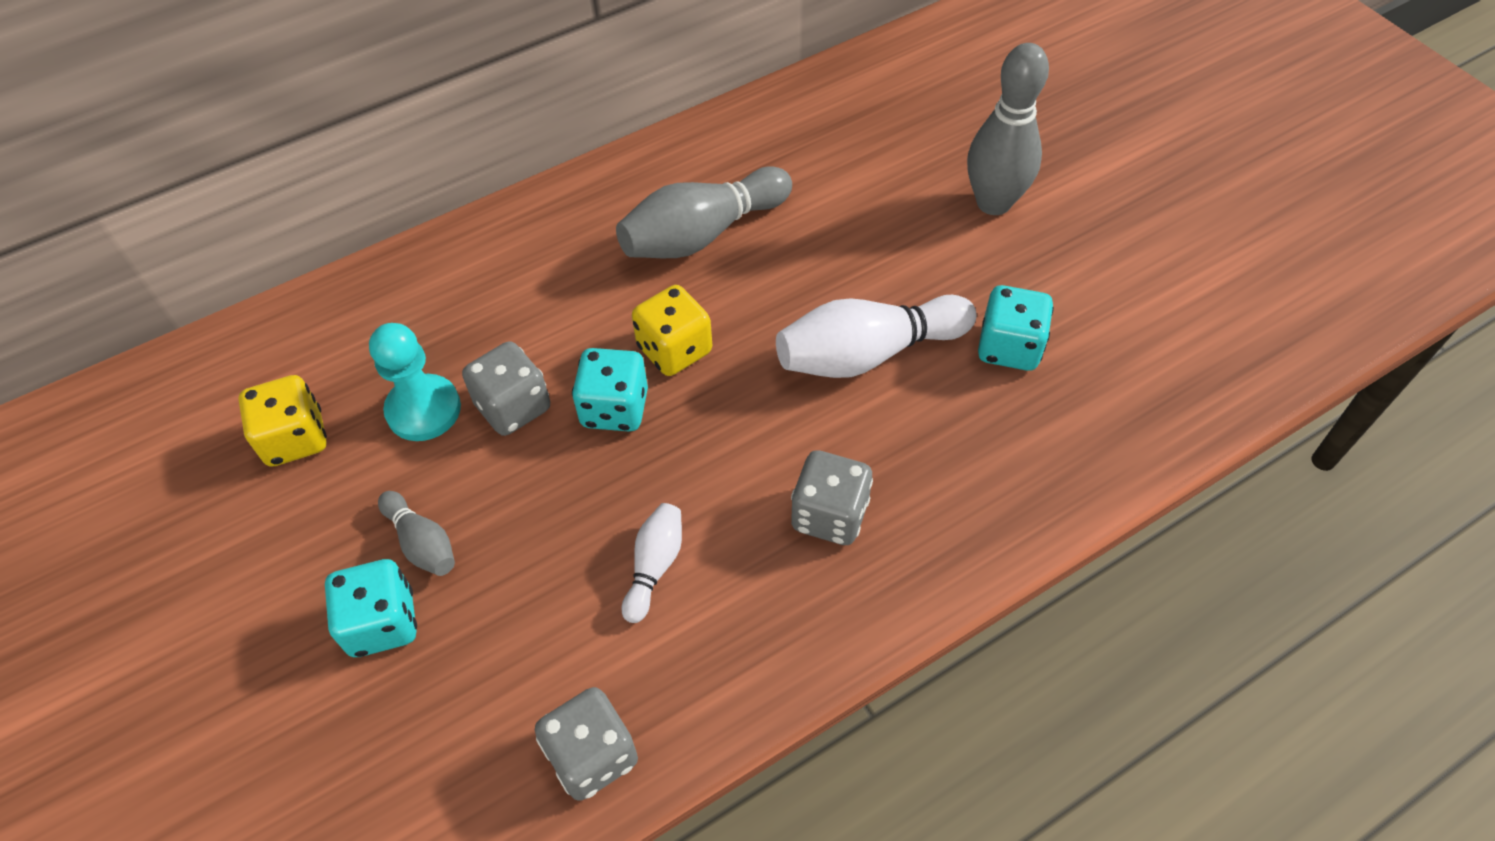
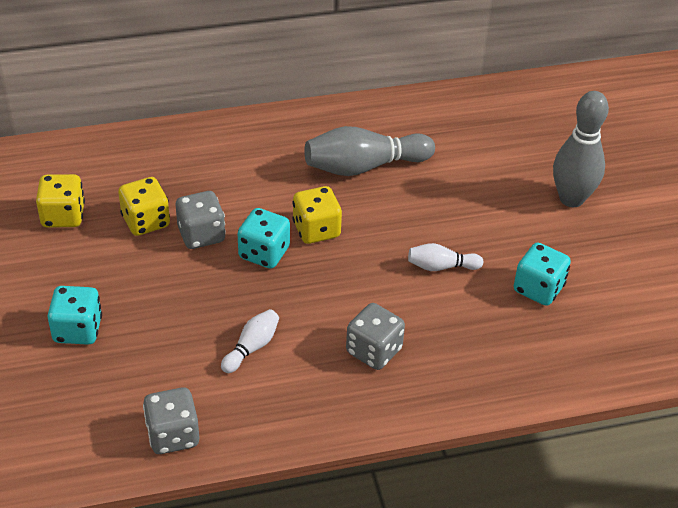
camera: 15 degrees right, 10 degrees down
turquoise pawn [369,323,461,441] -> yellow dice [118,177,170,236]
grey bowling pin [378,491,455,576] -> none
white bowling pin [776,295,977,378] -> white bowling pin [408,243,483,271], size x0.53

